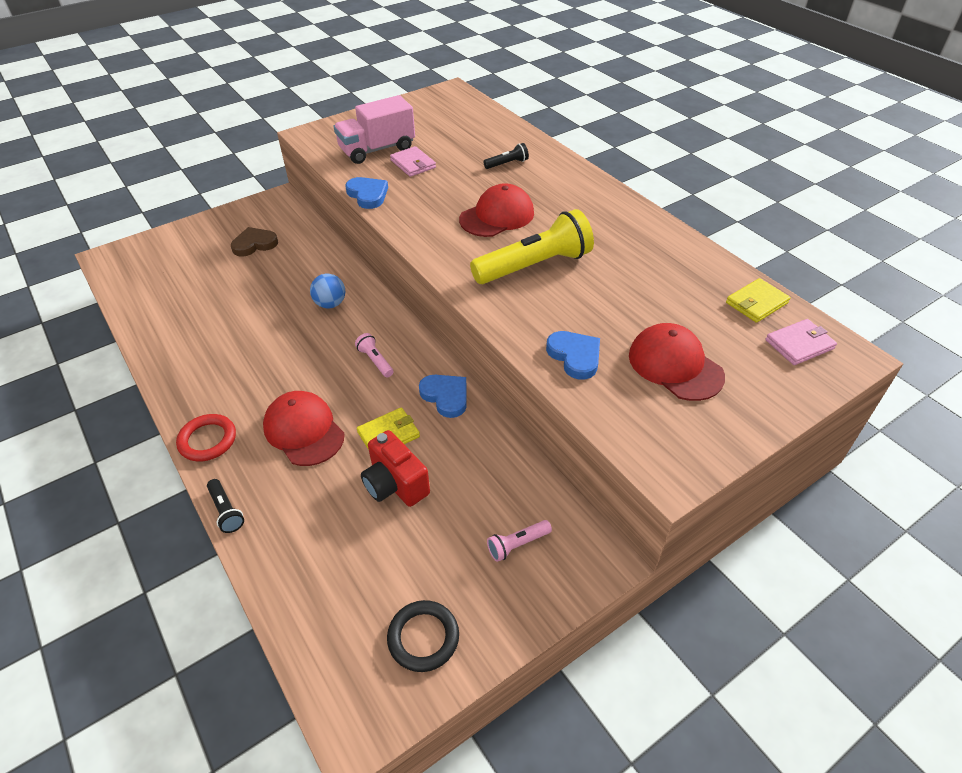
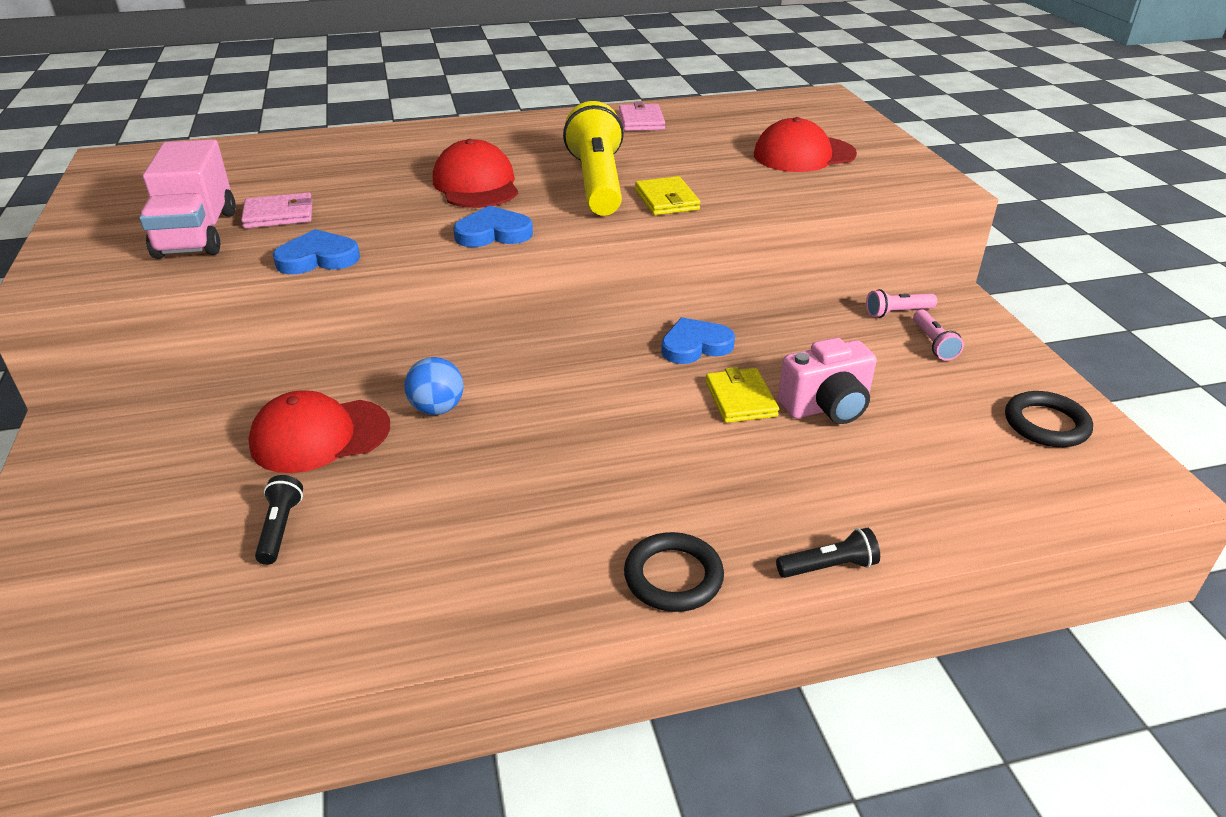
camera: 70 degrees left, 10 degrees down
red ring [176,414,236,462] -> black ring [624,532,724,612]
brown heart [231,227,278,257] -> none
red cap [263,391,345,466] -> red cap moved to [248,390,390,473]
pink flashlight [355,333,394,377] -> pink flashlight moved to [866,289,937,318]
red camera [361,430,430,507] -> pink camera [778,338,877,424]
black flashlight [483,143,529,169] -> black flashlight moved to [255,475,303,565]
blue heart [546,331,600,380] -> blue heart moved to [453,206,533,247]
yellow wallet [726,278,791,323] -> yellow wallet moved to [635,176,700,215]
pink wallet [766,319,837,365] -> pink wallet moved to [619,102,665,131]

